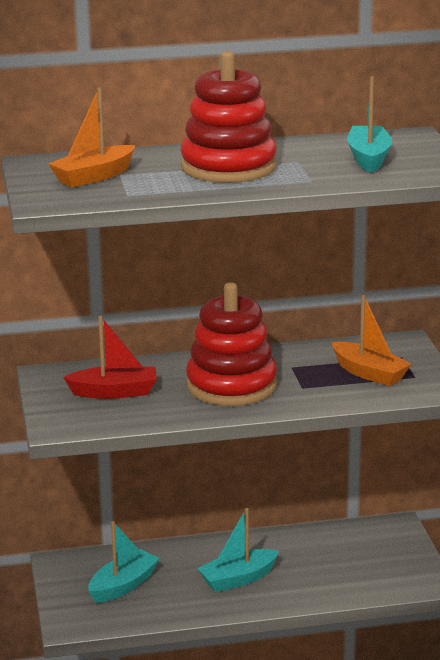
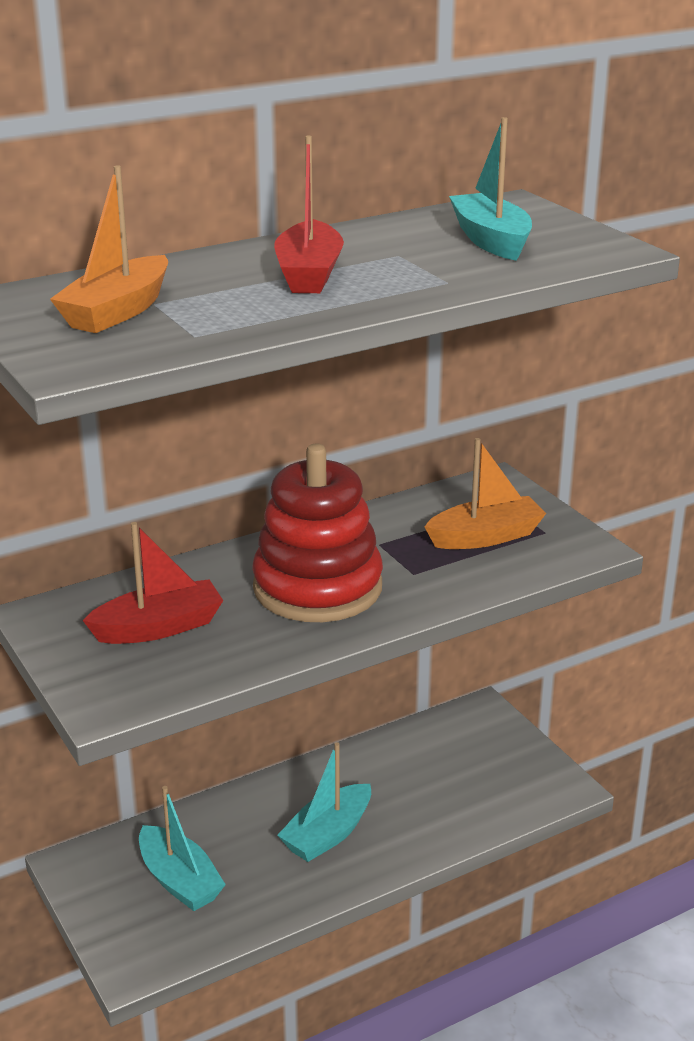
camera: 20 degrees left, 5 degrees up
turquoise boat [88,521,160,603] -> turquoise boat turned 120 degrees clockwise [139,786,226,911]
red stacking toy [180,51,277,183] -> red boat [274,136,344,293]
orange boat [332,295,411,386] -> orange boat turned 45 degrees counterclockwise [425,438,546,549]

